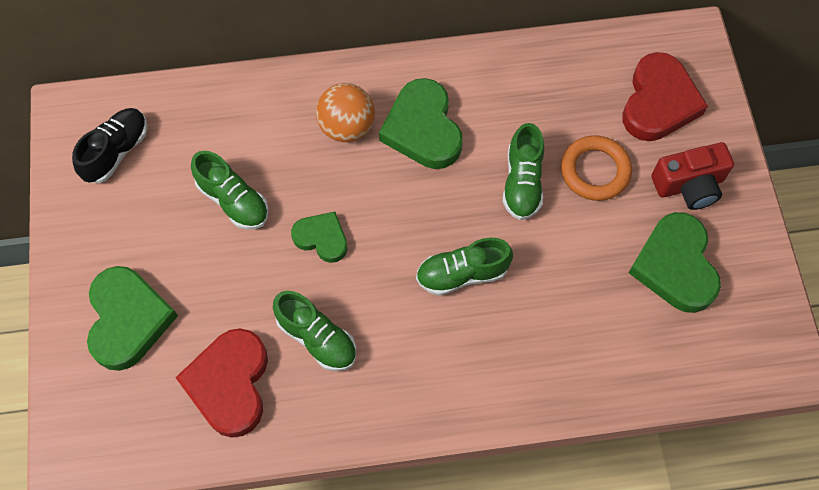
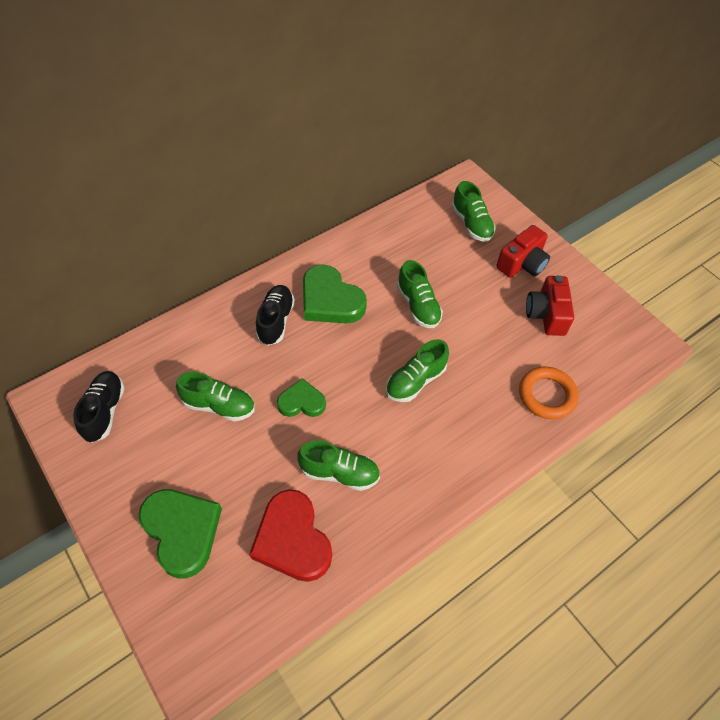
camera: 30 degrees left, 10 degrees down
orange ball [316,83,375,142] -> black shoe [256,285,295,346]
orange ring [561,136,632,201] -> orange ring moved to [519,366,578,419]
red heart [622,52,708,141] -> green shoe [452,181,496,242]
green heart [629,212,721,313] -> red camera [526,275,574,336]

